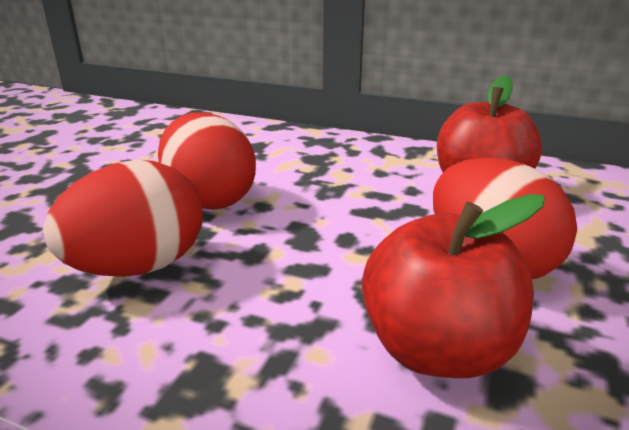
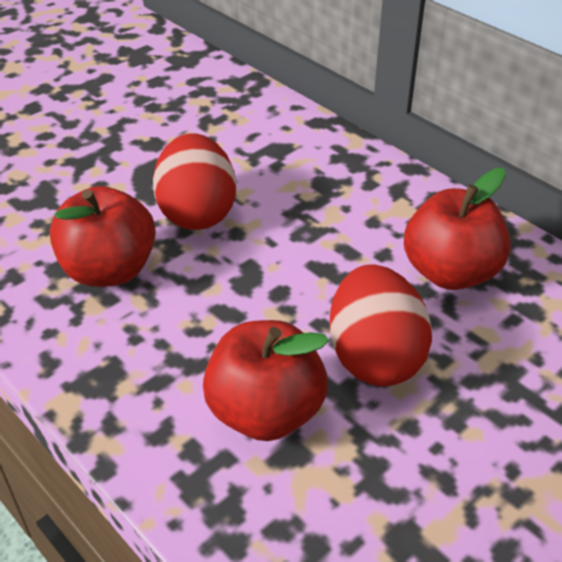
camera: 25 degrees right, 15 degrees up
red egg [43,160,203,277] -> red apple [50,186,156,287]

